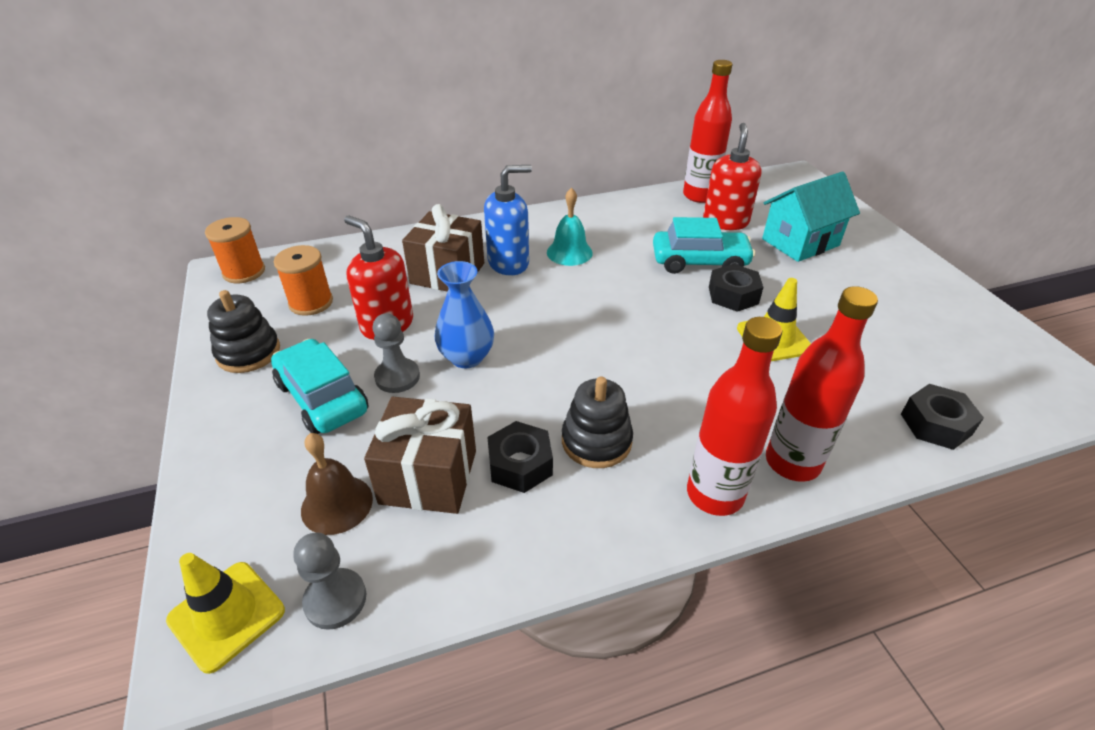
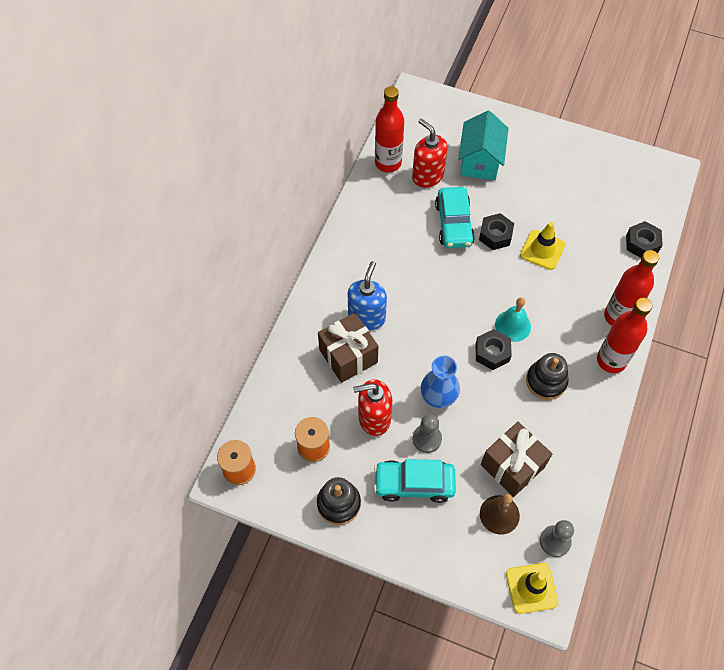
camera: 50 degrees left, 20 degrees up
black nut [487,421,553,493] -> black nut moved to [475,329,512,370]
turquoise bell [547,188,593,266] -> turquoise bell moved to [495,298,531,342]
turquoise car [653,217,755,274] -> turquoise car turned 135 degrees clockwise [435,187,475,248]

